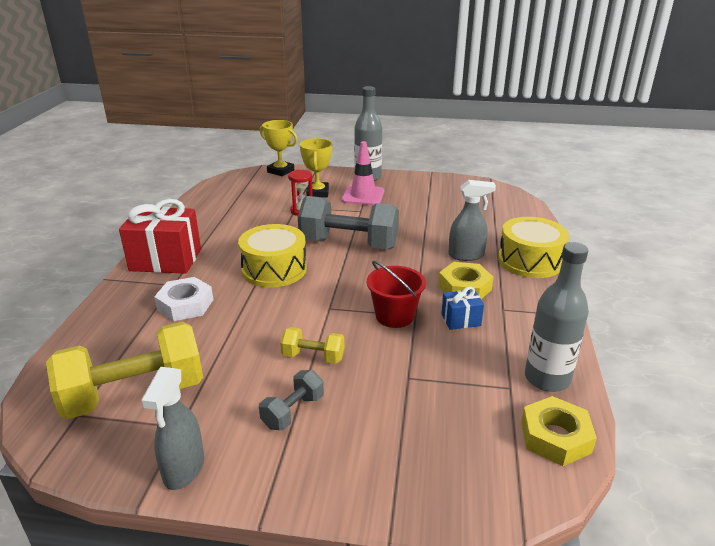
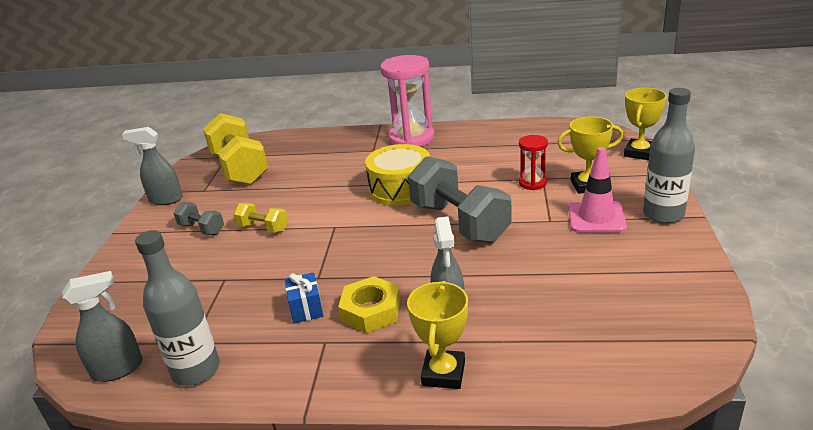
camera: 90 degrees right, 0 degrees up
red gift [119,199,201,274] -> pink hourglass [380,55,434,147]
white nut [154,277,213,321] -> none
yellow dumbbell [280,327,344,364] -> yellow dumbbell turned 75 degrees counterclockwise [233,203,288,233]
grey dumbbell [298,196,399,250] -> grey dumbbell turned 45 degrees counterclockwise [408,156,512,243]
red bucket [367,261,426,328] -> none
yellow drum [498,217,569,278] -> yellow trophy [407,281,468,389]
yellow nut [521,396,597,466] -> grey spray bottle [62,271,143,382]

